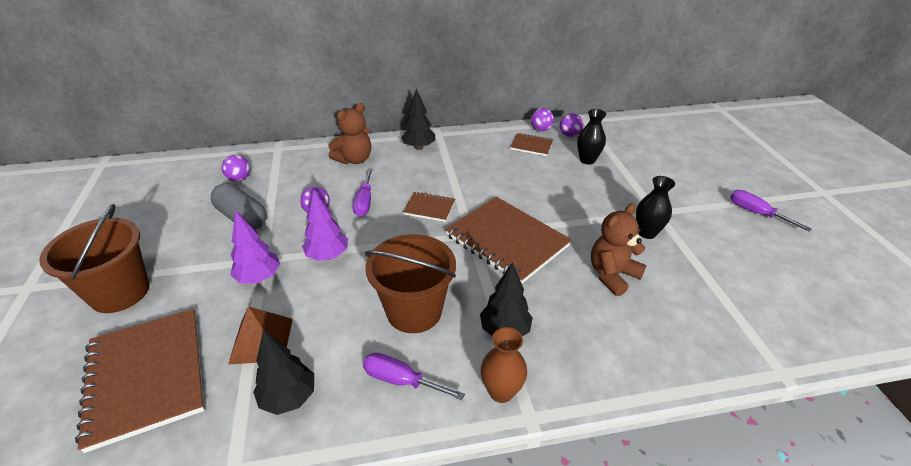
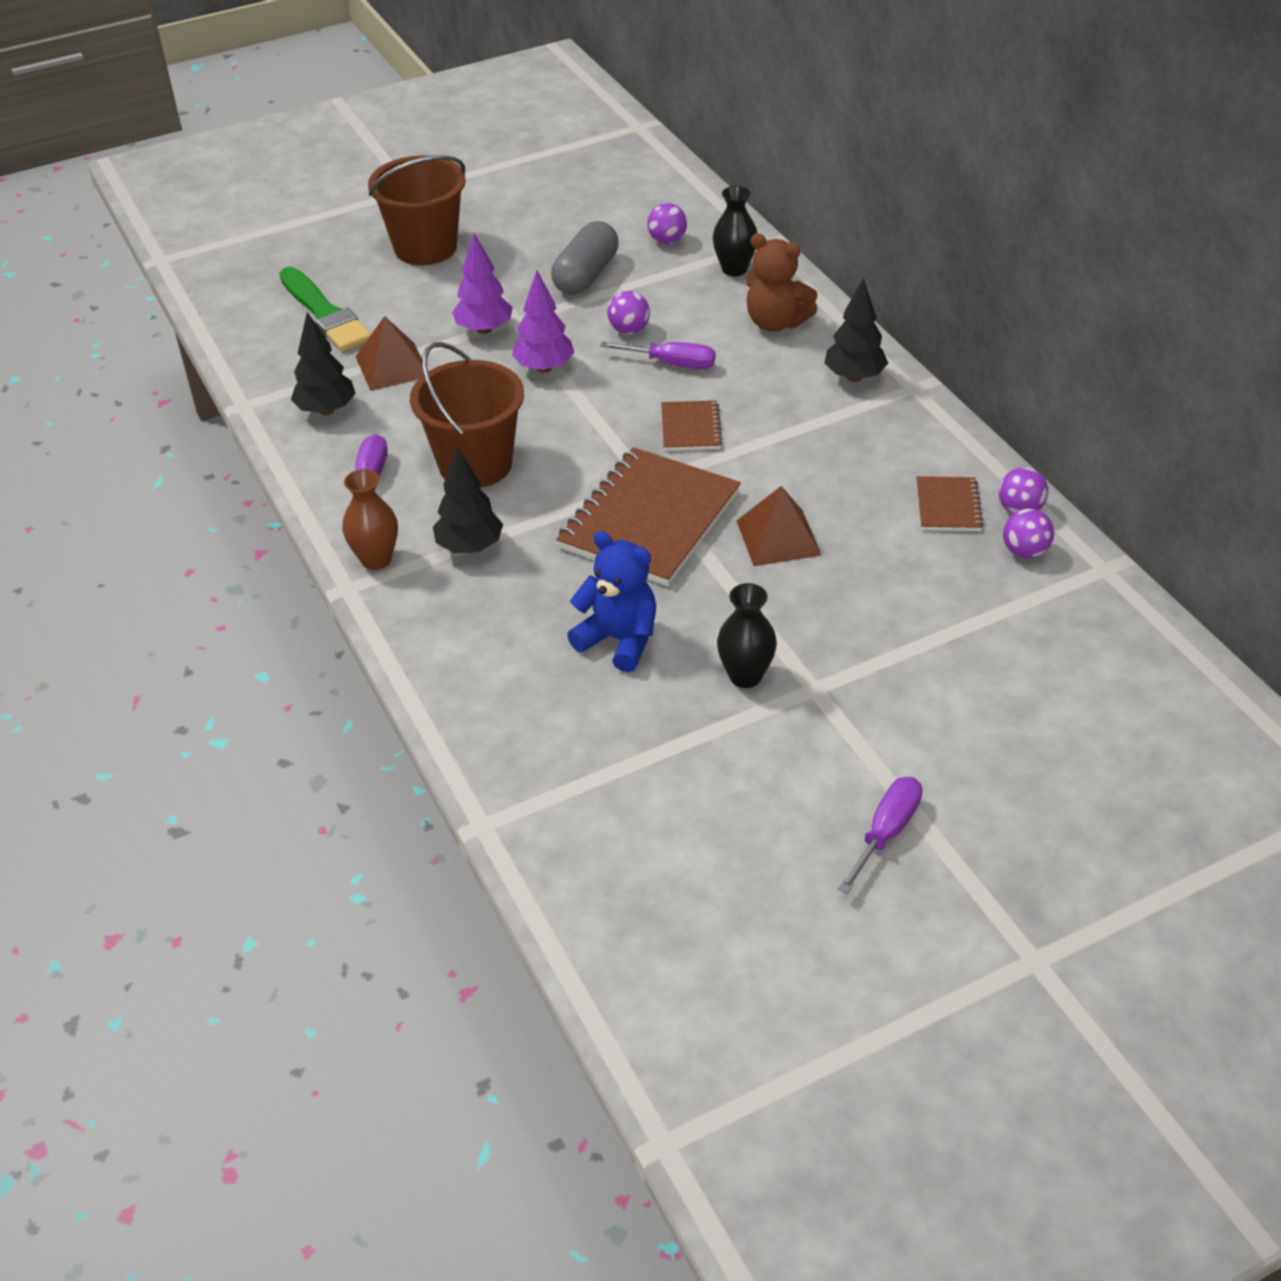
camera: 75 degrees right, 5 degrees up
brown notebook [75,309,205,453] -> green brush [279,267,371,352]
purple screwdriver [353,169,373,217] -> purple screwdriver turned 150 degrees counterclockwise [600,341,715,369]
black vase [577,109,606,165] -> black vase moved to [713,186,757,276]
brown teddy bear [591,203,646,296] -> blue teddy bear [567,531,656,672]
none -> brown pyramid [737,486,822,566]

